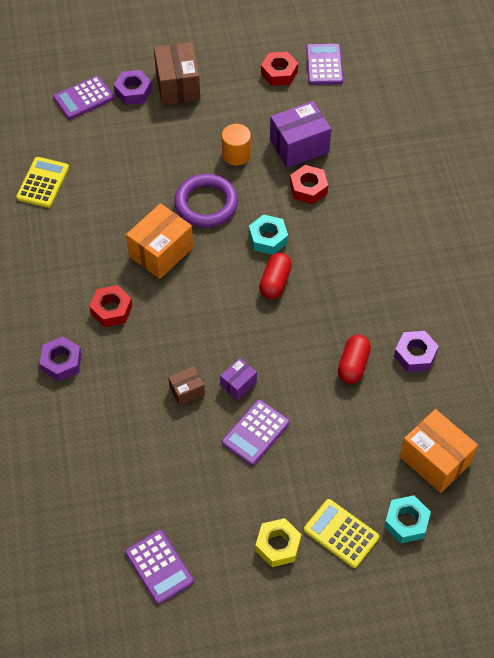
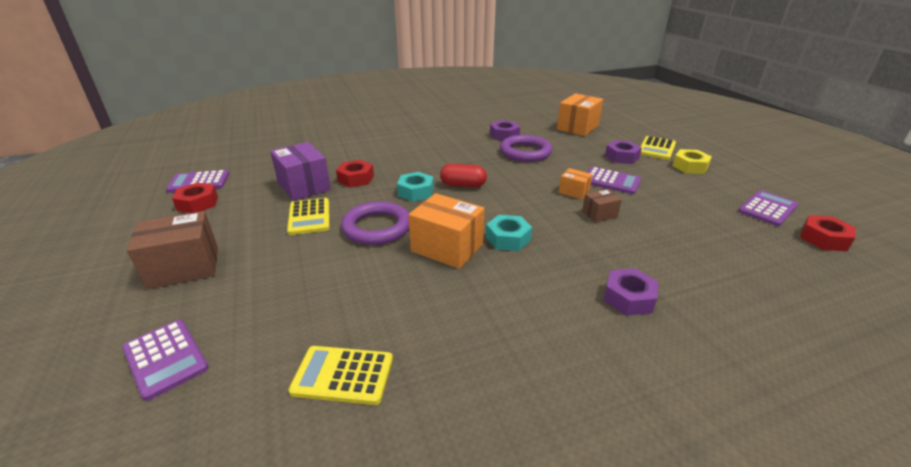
camera: 100 degrees left, 25 degrees down
red nut [89,285,132,327] -> red nut moved to [800,215,856,251]
purple nut [114,70,152,105] -> purple nut moved to [605,140,642,164]
brown box [168,366,205,406] -> brown box turned 75 degrees counterclockwise [582,189,622,223]
purple box [220,358,257,400] -> orange box [559,168,593,199]
orange cylinder [222,124,251,166] -> yellow calculator [287,198,330,235]
red capsule [338,335,371,384] -> purple ring [500,135,552,162]
turquoise nut [384,495,431,543] -> turquoise nut moved to [486,215,532,251]

